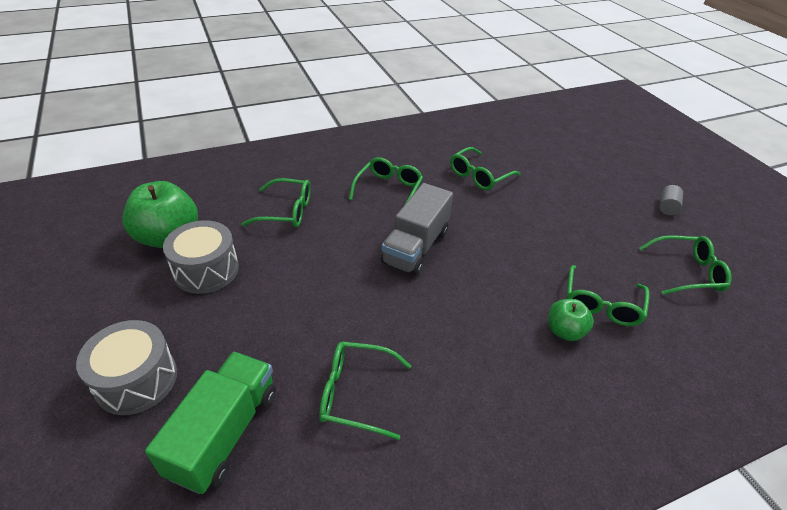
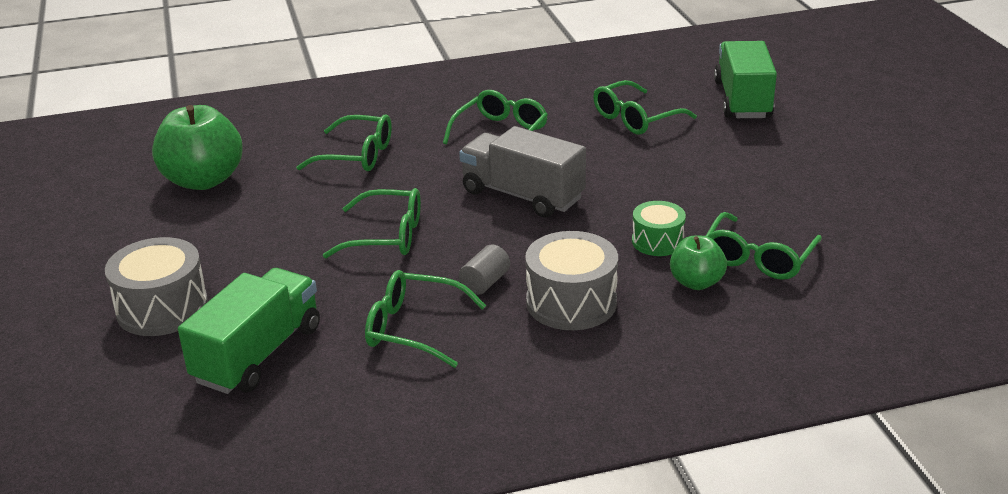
camera: 10 degrees right, 10 degrees down
grey drum [163,220,239,294] -> grey drum moved to [525,231,618,330]
grey truck [381,183,453,276] -> grey truck turned 90 degrees clockwise [459,126,586,218]
green glasses [639,235,732,295] -> green glasses moved to [323,188,421,258]
grey cylinder [659,185,683,215] -> grey cylinder moved to [459,245,510,295]
none -> green drum [632,201,686,256]
none -> green truck [714,41,777,118]

